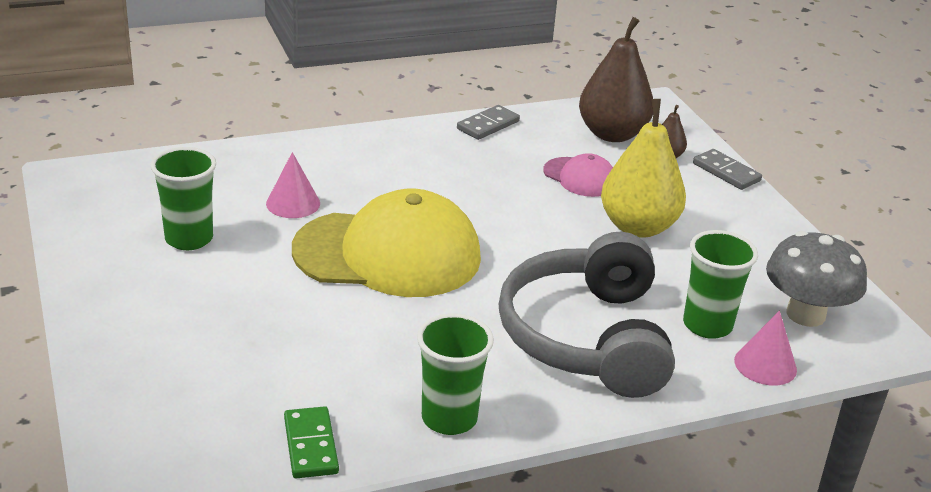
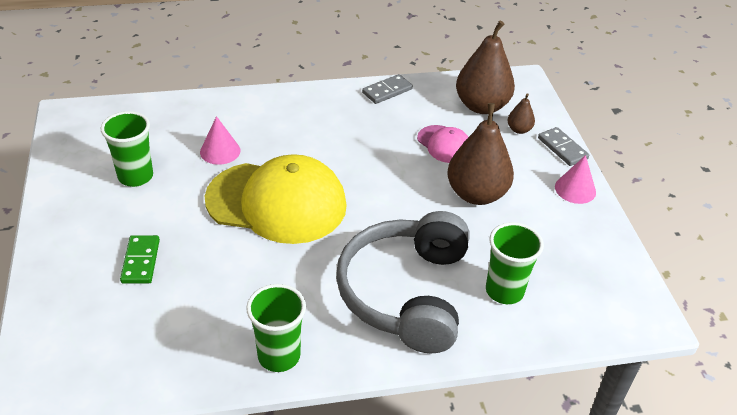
camera: 10 degrees right, 10 degrees up
green domino [284,406,339,478] -> green domino moved to [120,235,160,283]
yellow pear [601,99,686,238] -> brown pear [447,103,514,205]
pink cone [734,310,797,386] -> pink cone moved to [555,155,596,204]
grey mushroom [766,231,867,327] -> none

